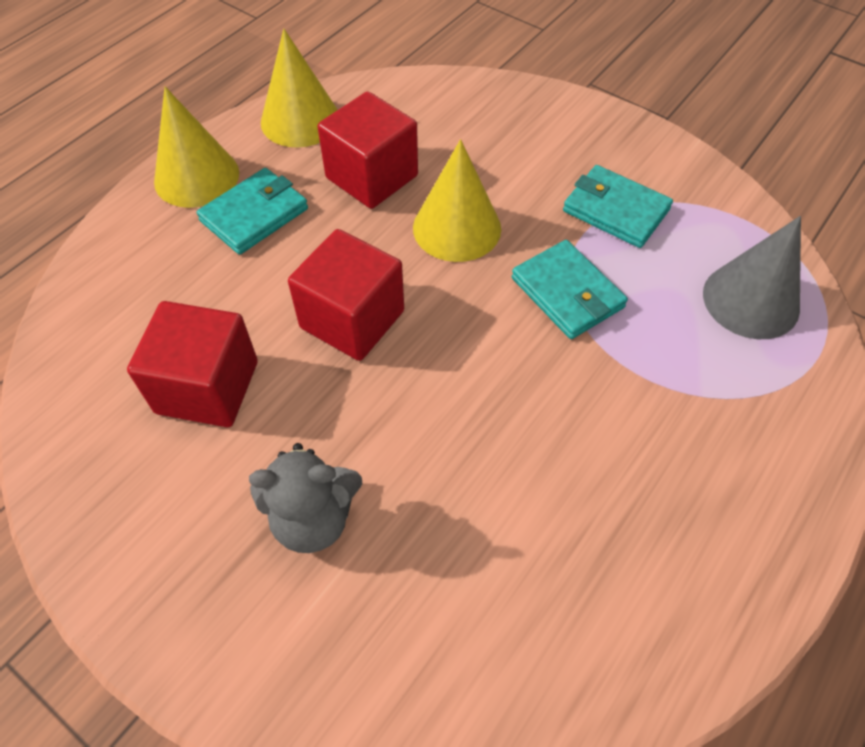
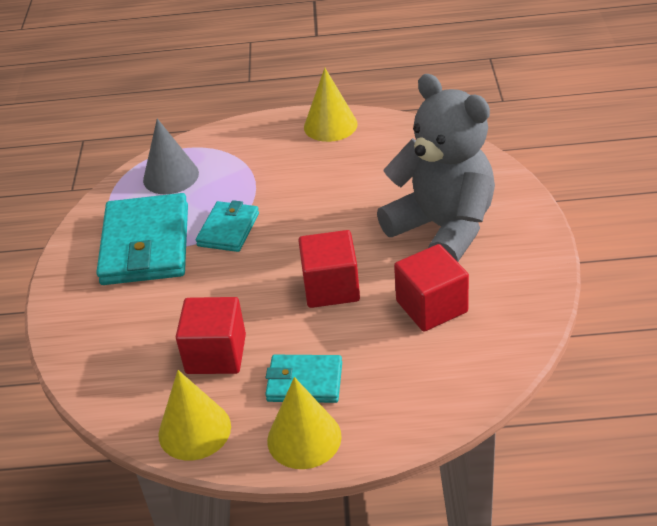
camera: 125 degrees left, 15 degrees down
grey teddy bear [249,443,362,553] -> grey teddy bear [377,74,495,262], size x2.06
yellow cone [413,139,501,262] -> yellow cone moved to [304,68,358,142]
turquoise wallet [563,165,673,248] -> turquoise wallet [96,193,188,285], size x1.80

